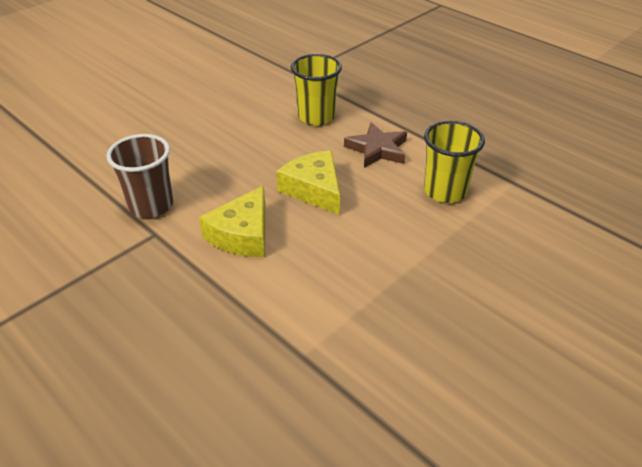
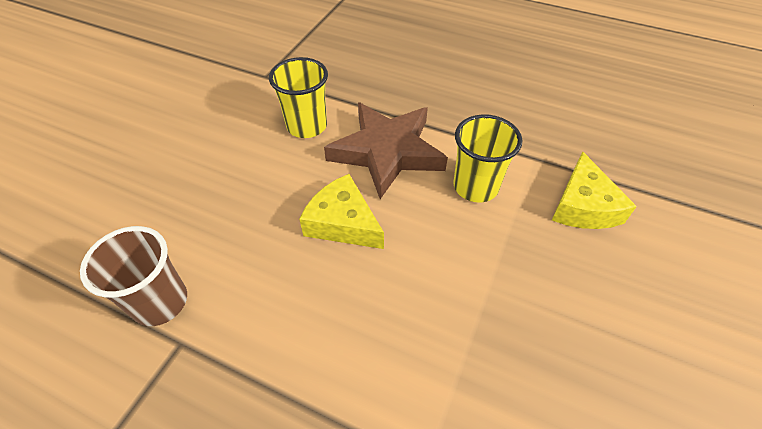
camera: 20 degrees left, 10 degrees up
yellow cheese [199,185,265,257] -> yellow cheese moved to [552,152,637,229]
brown star [344,122,407,168] -> brown star [324,102,448,199], size x1.69

